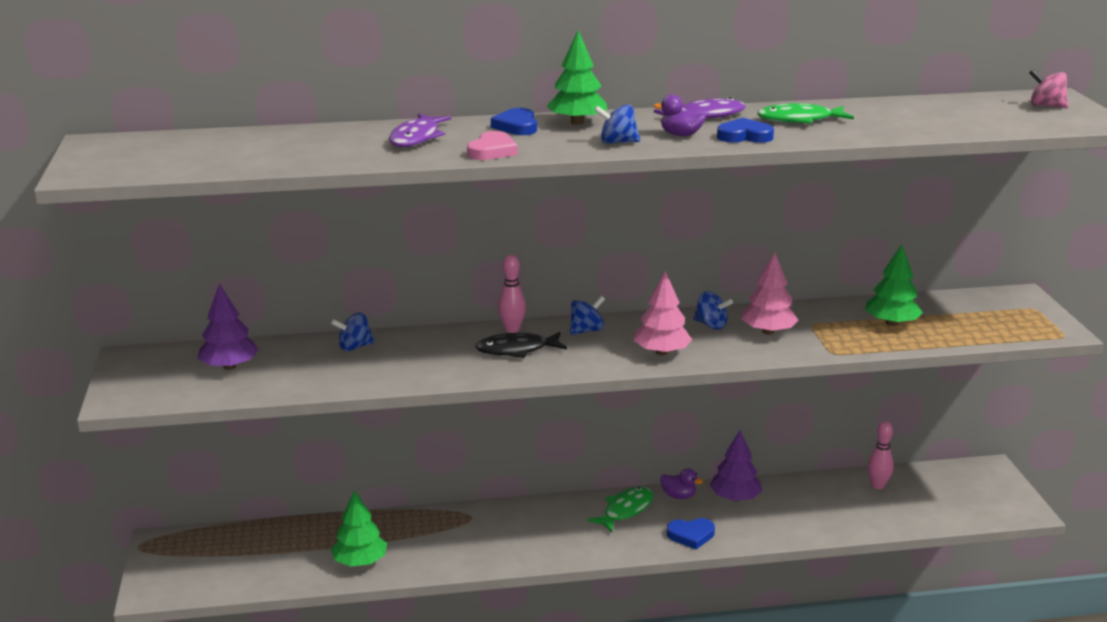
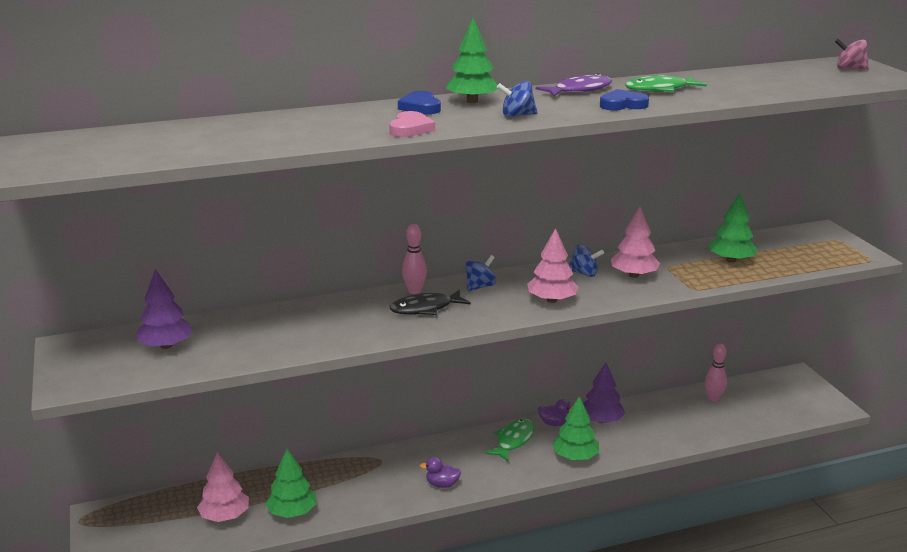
camera: 10 degrees left, 0 degrees up
blue spinning top [331,312,375,351] -> none
purple fish [389,113,451,147] -> none
purple duck [654,94,706,136] -> purple duck moved to [420,457,461,488]
blue heart [667,518,715,549] -> green tree [552,396,599,460]
none -> pink tree [197,452,249,522]

